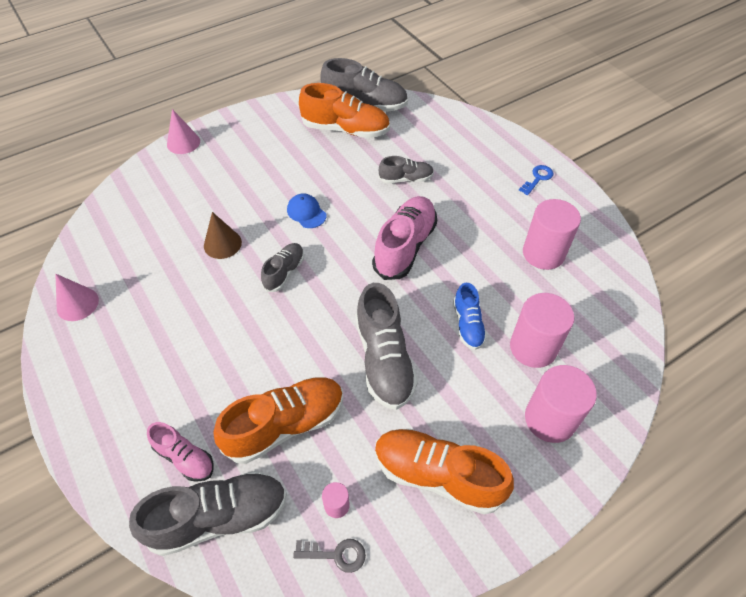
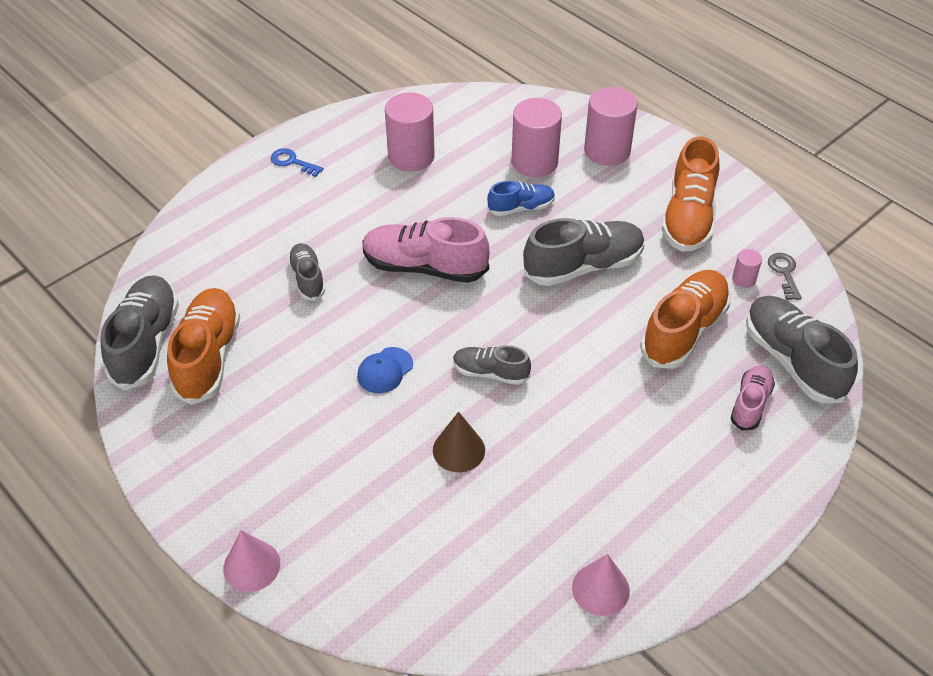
camera: 100 degrees left, 5 degrees down
orange shoe [213,377,343,464] -> orange shoe turned 75 degrees clockwise [640,270,730,369]

